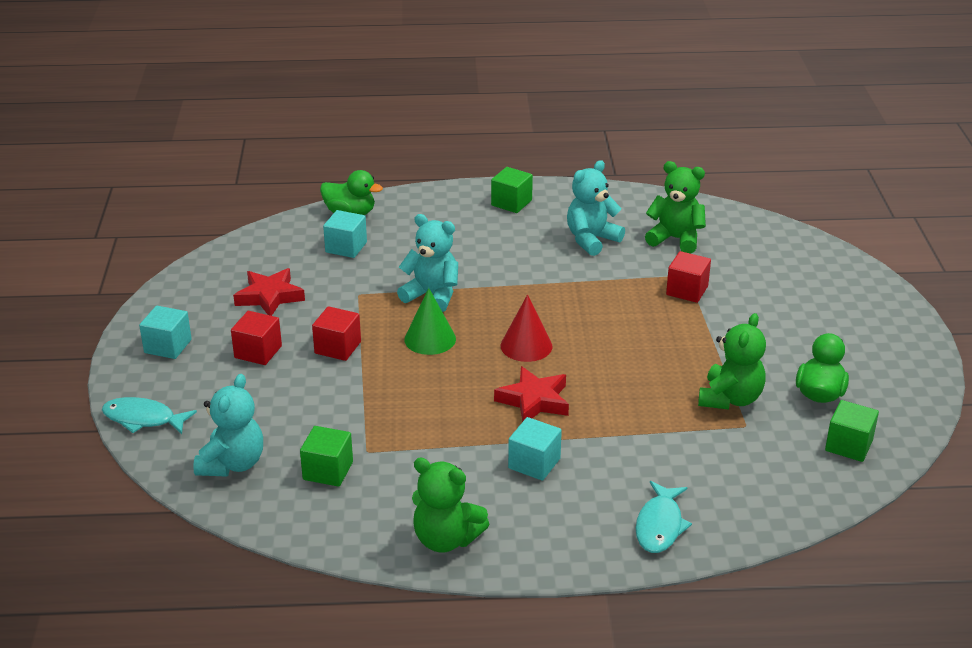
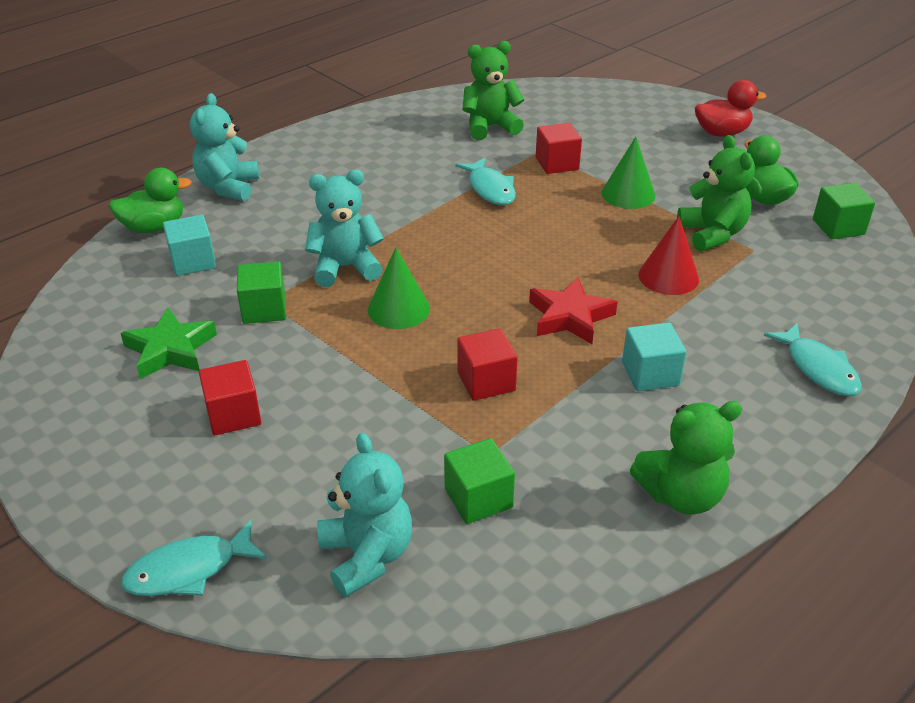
camera: 40 degrees left, 5 degrees up
turquoise cube [139,306,192,359] -> none
red star [233,268,305,316] -> green star [120,308,217,379]
red cube [312,306,361,361] -> red cube moved to [457,328,518,401]
green cube [491,167,533,213] -> green cube moved to [237,262,286,324]
red cone [501,294,553,362] -> red cone moved to [638,216,699,295]
turquoise teddy bear [567,160,625,256] -> turquoise teddy bear moved to [190,93,259,201]
none -> turquoise fish [455,158,516,205]
none -> green cone [601,137,655,209]
none -> red duck [695,80,767,137]

